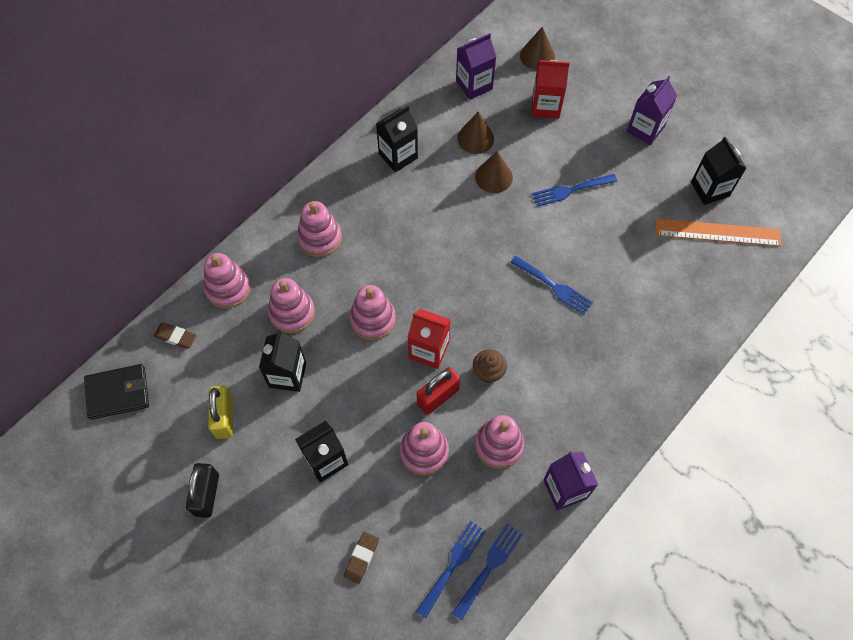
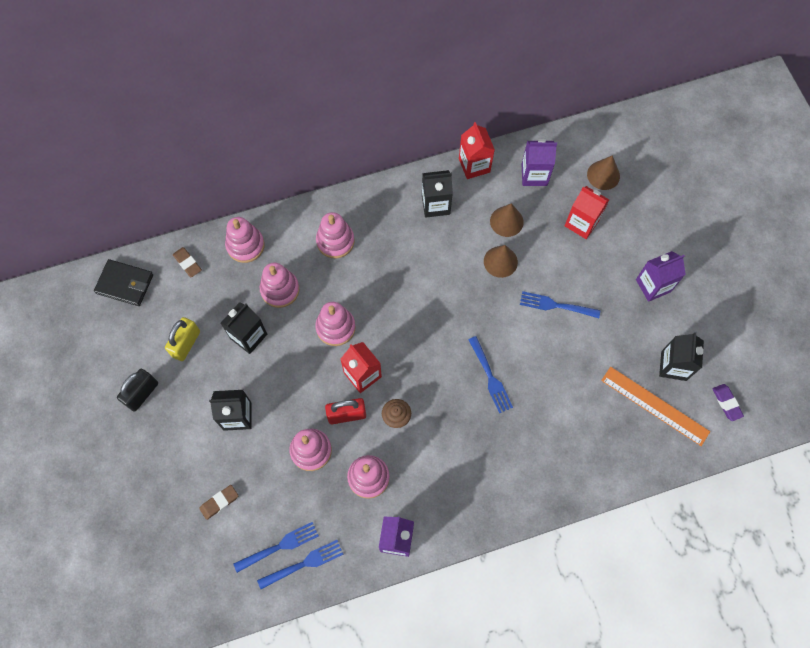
camera: 30 degrees right, 5 degrees up
none -> red carton [459,122,495,179]
none -> purple eraser [712,384,744,421]

